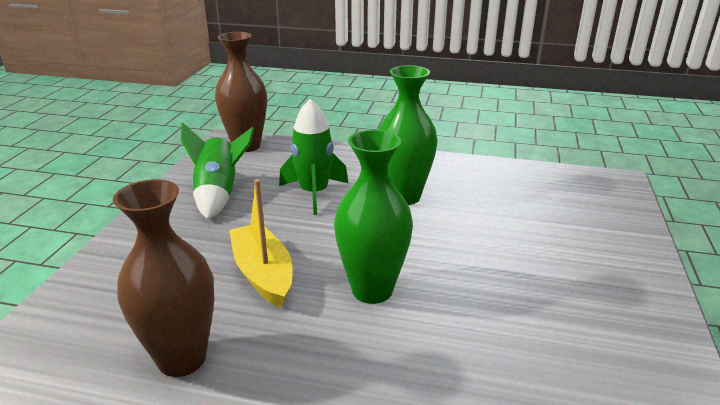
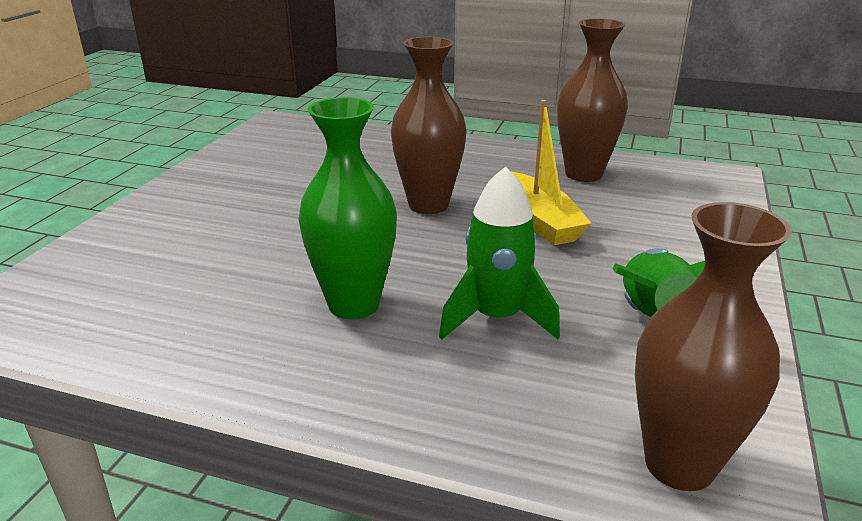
camera: 175 degrees left, 0 degrees up
green vase [334,130,413,304] -> brown vase [391,37,467,214]

